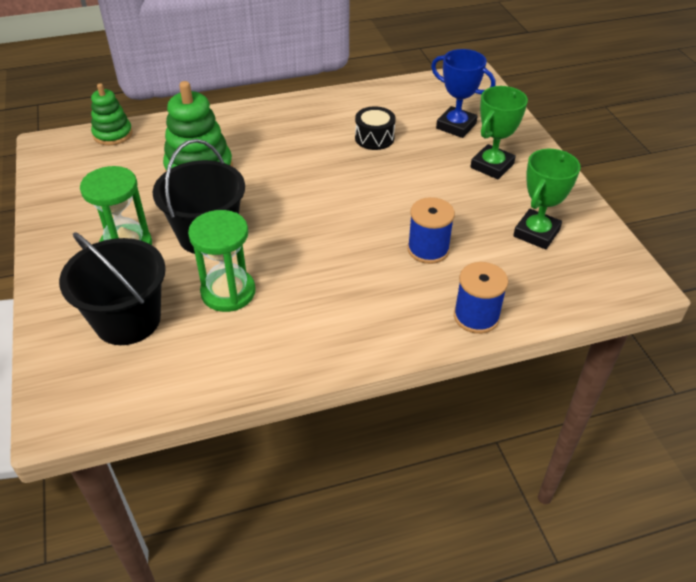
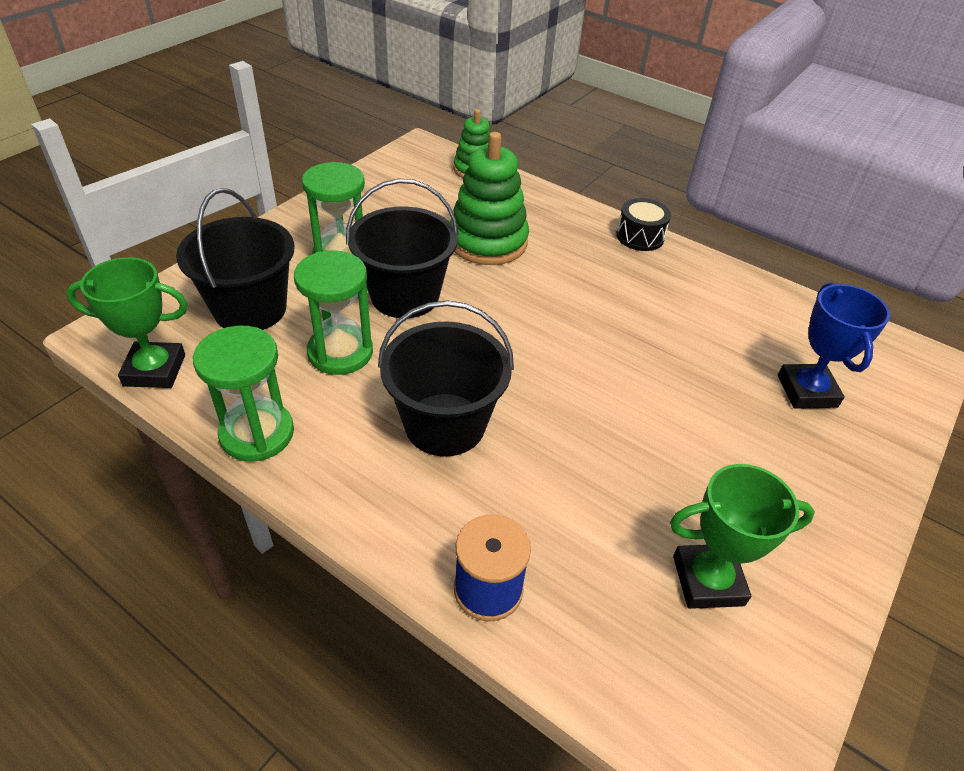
camera: 50 degrees right, 0 degrees up
black drum [355,106,396,150] -> black drum moved to [616,198,671,251]
blue spool [407,197,455,264] -> none
green trophy [471,86,528,179] -> green trophy moved to [66,257,188,388]
none -> green hourglass [193,326,294,462]
none -> black bucket [378,300,514,457]

